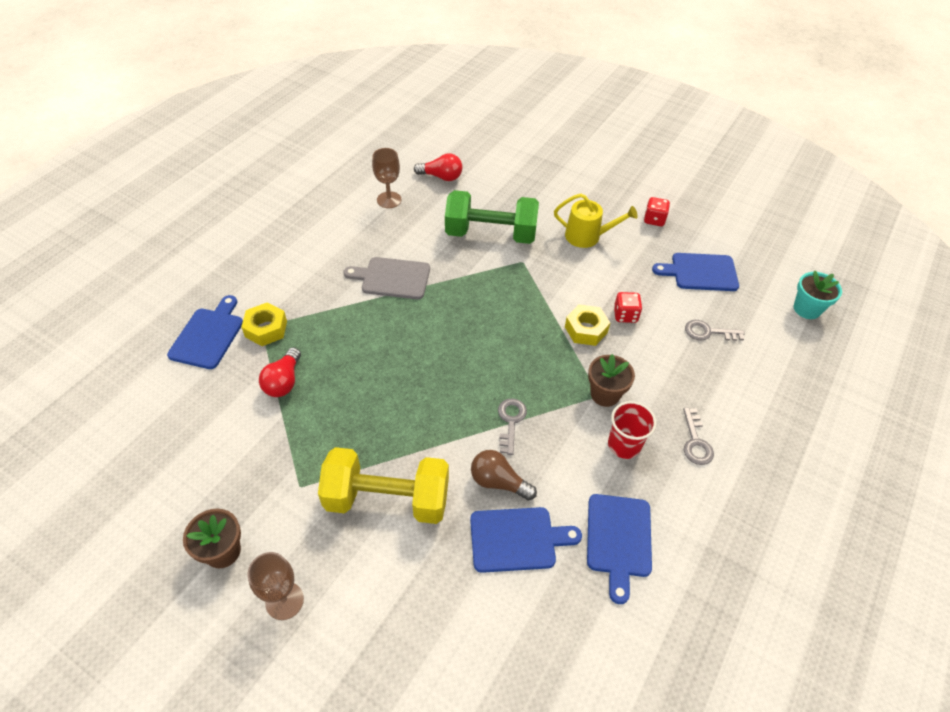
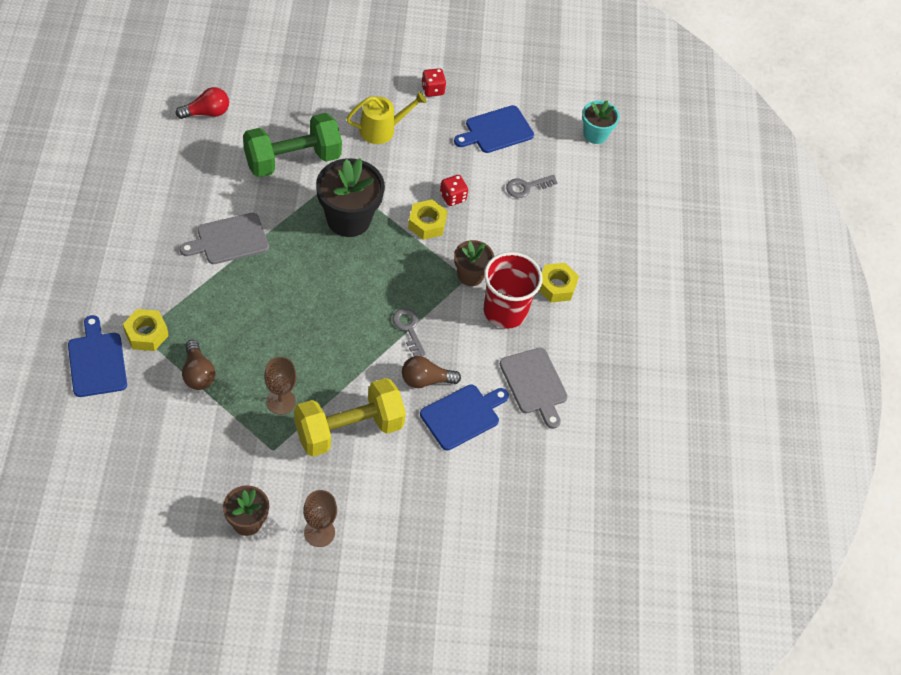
camera: 35 degrees left, 5 degrees up
red light bulb [259,347,301,397] -> brown light bulb [182,340,216,390]
brown goblet [372,148,402,208] -> brown goblet moved to [264,357,297,415]
blue cutting board [587,494,652,604] -> grey cutting board [500,348,568,429]
red cup [608,401,657,459] -> red cup [484,252,543,329], size x1.54
grey key [683,408,714,465] -> yellow nut [539,263,579,303]
none -> black flower pot [316,158,385,237]

